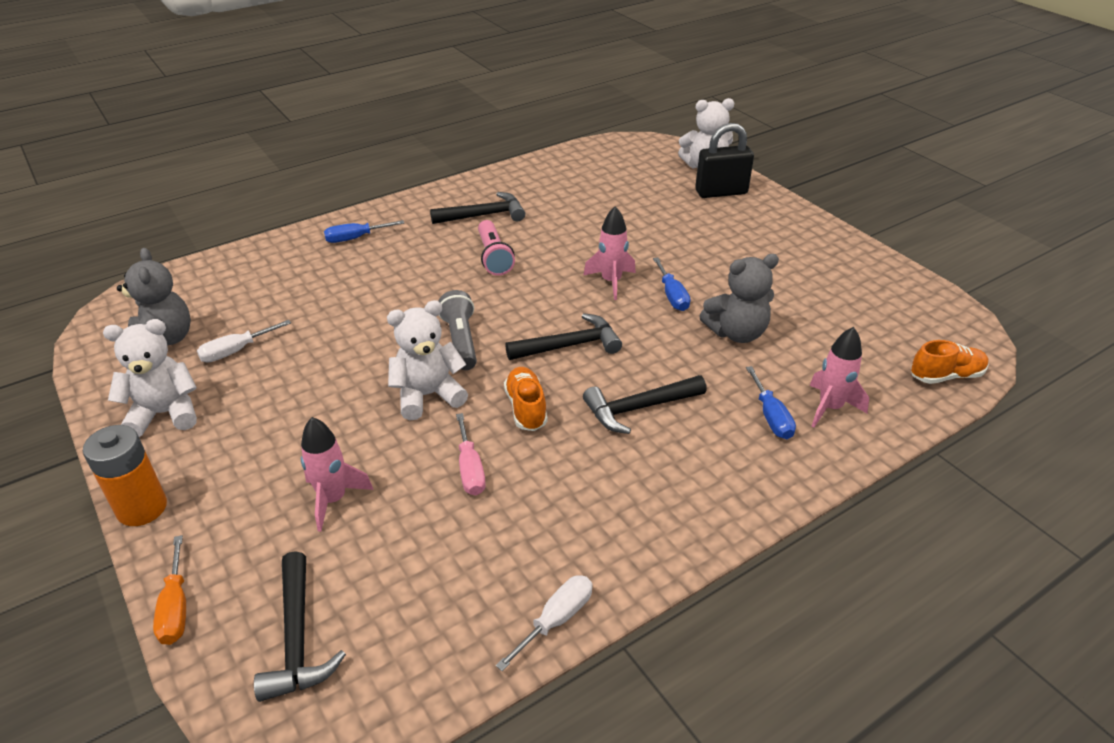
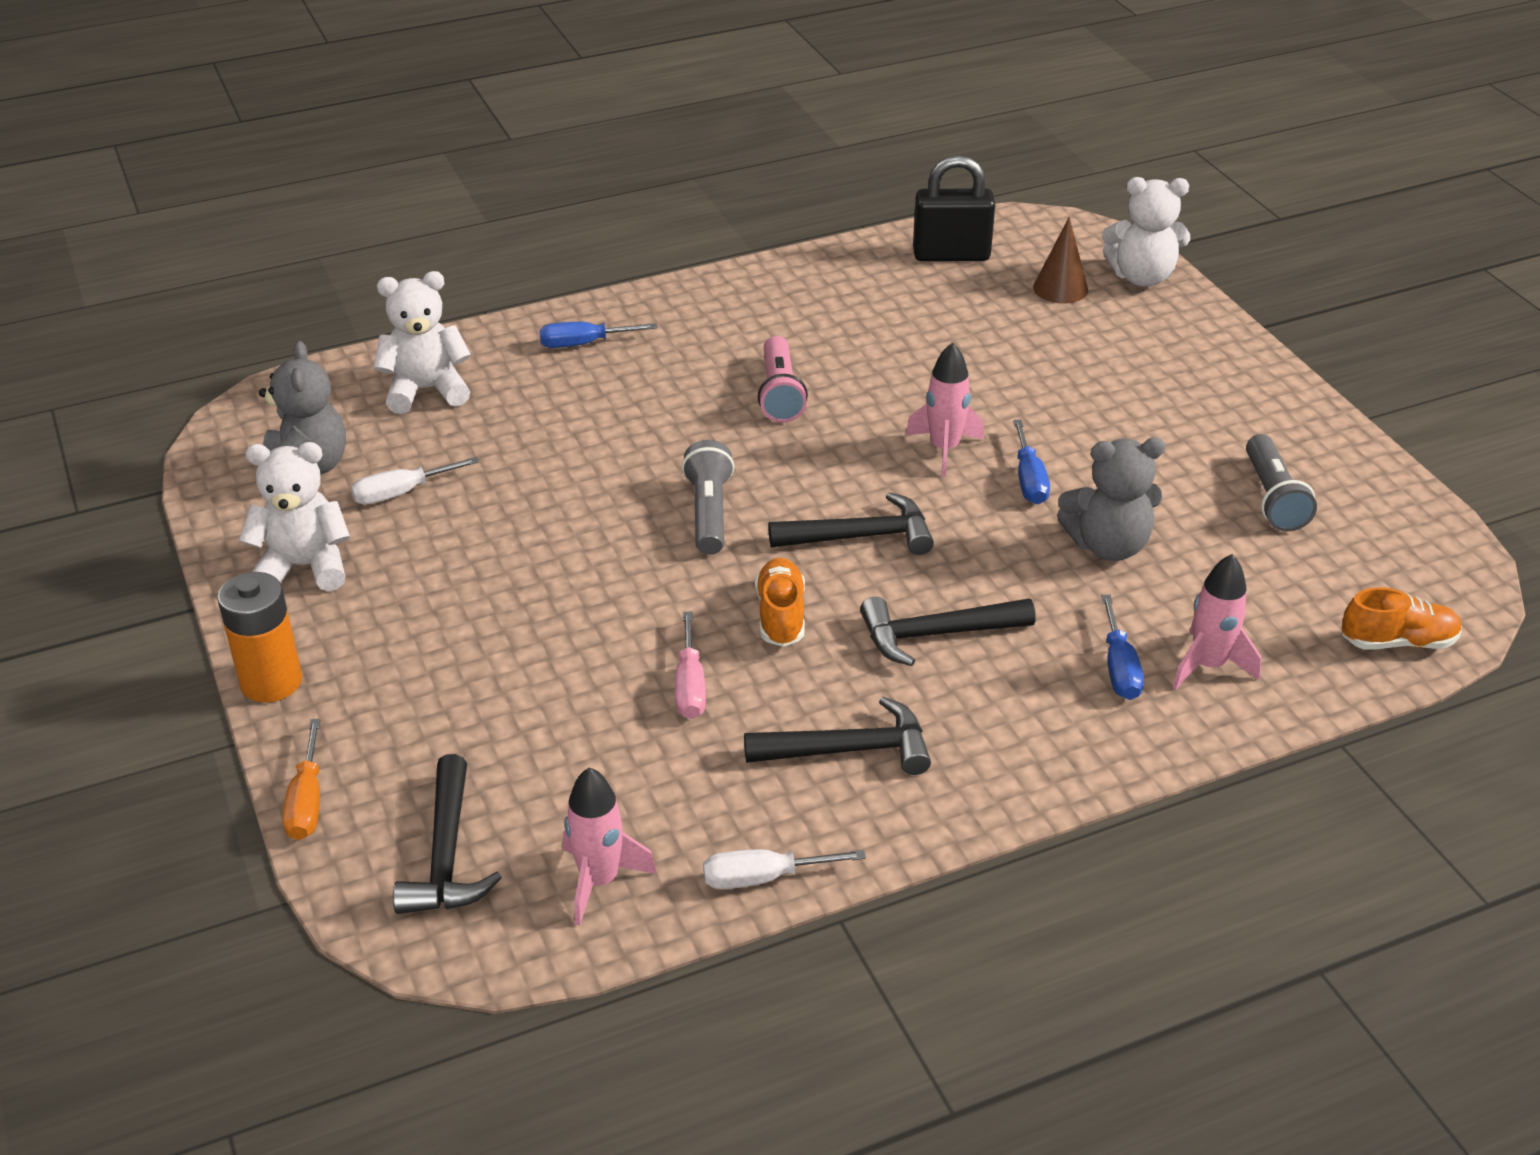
camera: 10 degrees right, 0 degrees up
pink rocket [301,417,374,532] -> pink rocket moved to [563,767,657,925]
white teddy bear [387,300,468,420] -> white teddy bear moved to [374,271,471,414]
black hammer [430,192,525,224] -> black hammer moved to [744,697,931,775]
white screwdriver [496,575,593,671] -> white screwdriver turned 150 degrees counterclockwise [703,849,866,889]
black padlock [695,123,754,198] -> black padlock moved to [913,155,995,261]
none -> brown cone [1033,217,1088,304]
none -> grey flashlight [1246,434,1317,532]

